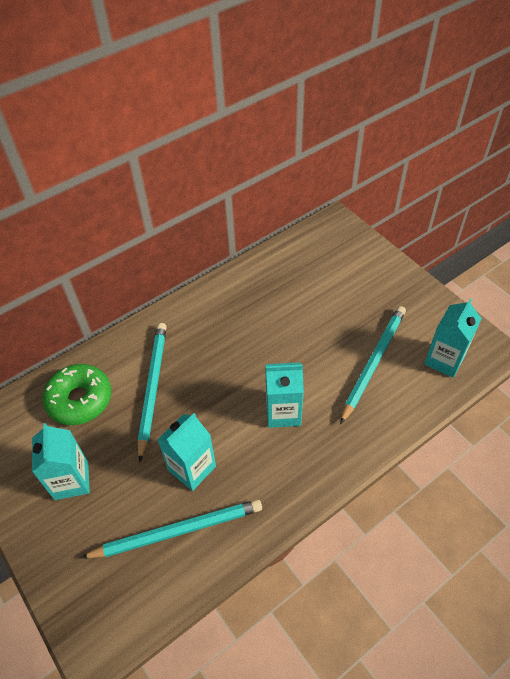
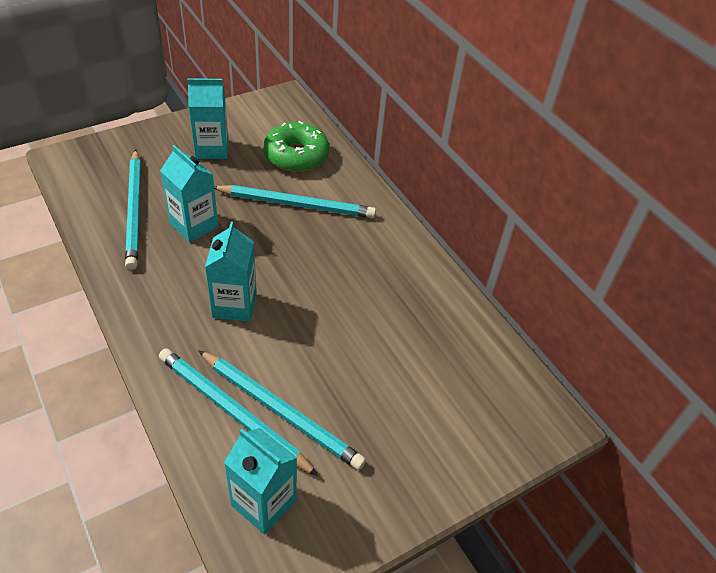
camera: 90 degrees right, 5 degrees down
none -> turquoise pencil [159,348,319,476]

